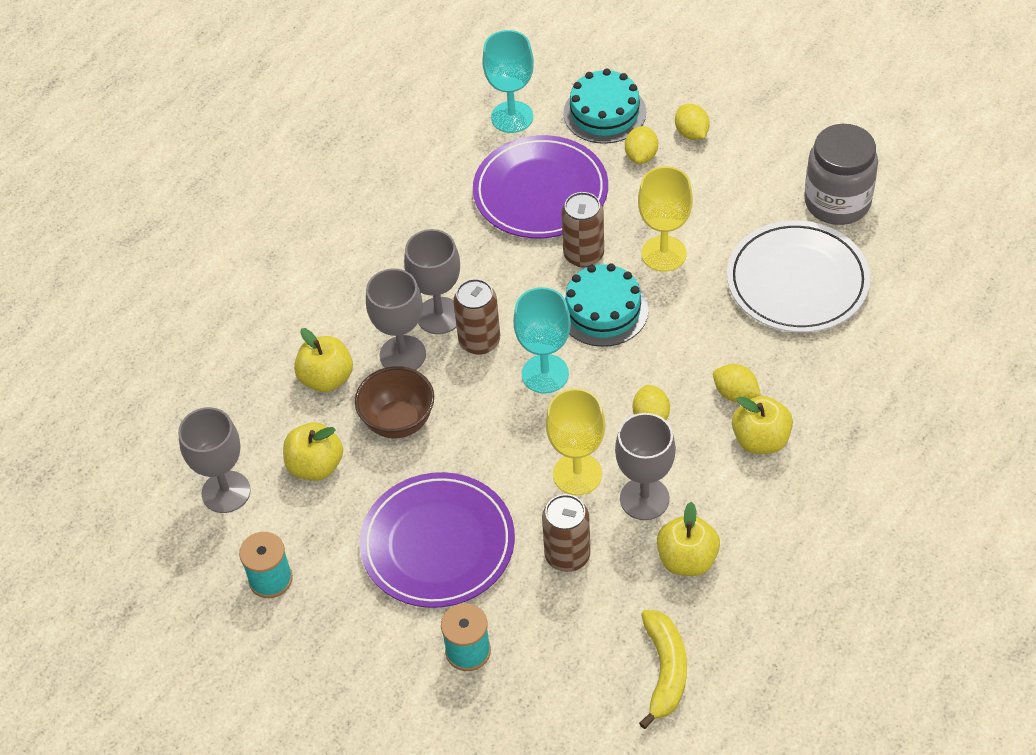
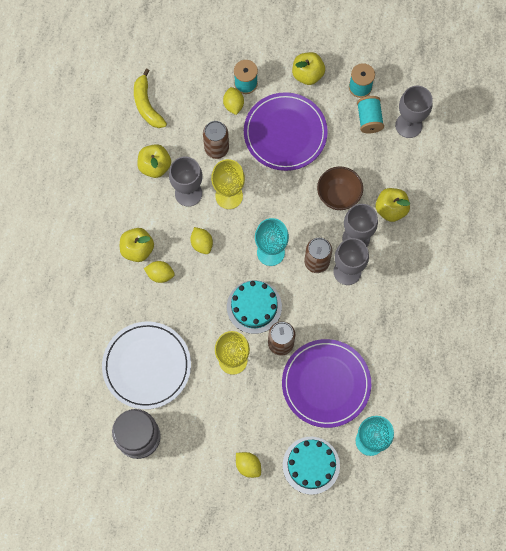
camera: 155 degrees right, 20 degrees up
yellow apple [283,422,343,481] -> yellow apple moved to [292,52,325,85]
yellow lemon [625,126,658,164] -> yellow lemon moved to [223,87,244,115]
none -> turquoise spool [357,96,384,133]

